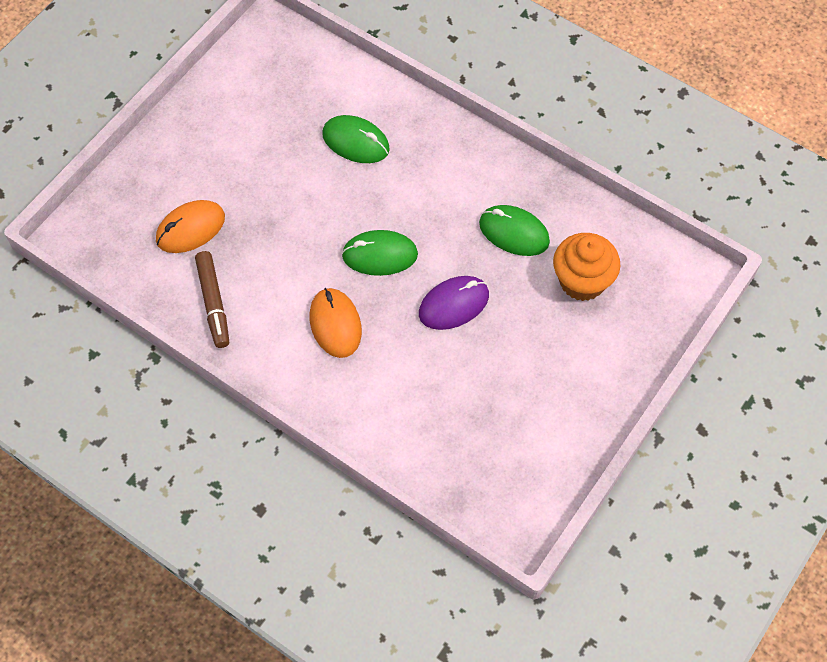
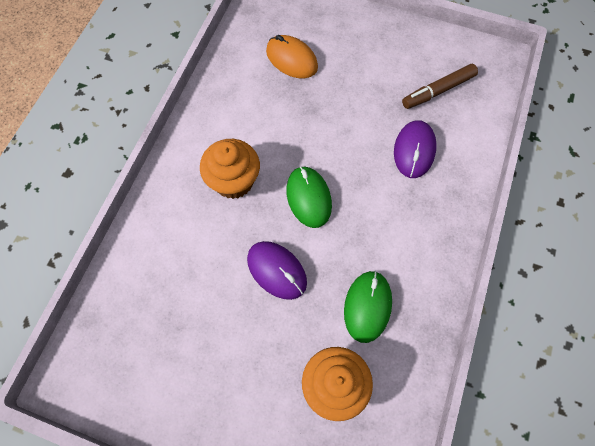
camera: 75 degrees right, 5 degrees up
brown marker [195,251,229,348] -> brown marker moved to [402,64,478,109]
orange mouse [310,288,362,358] -> orange cupcake [200,139,260,199]
green mouse [322,115,390,163] -> purple mouse [394,120,437,178]

